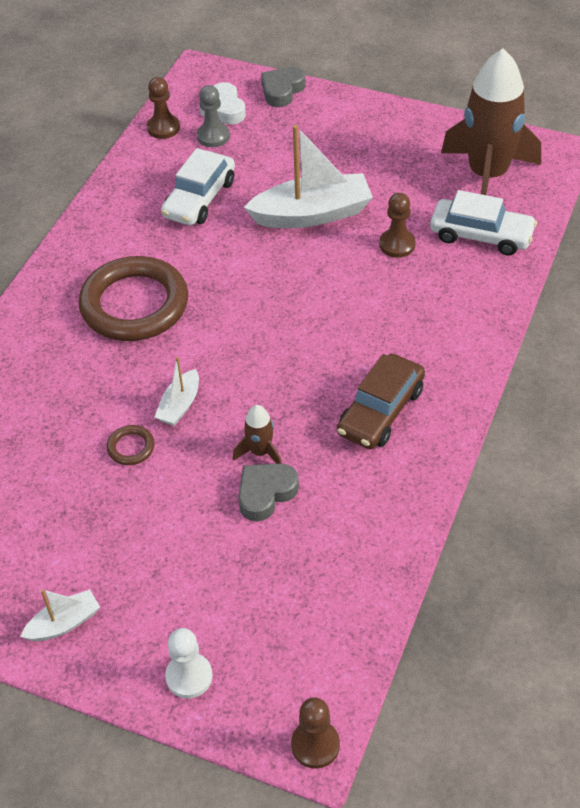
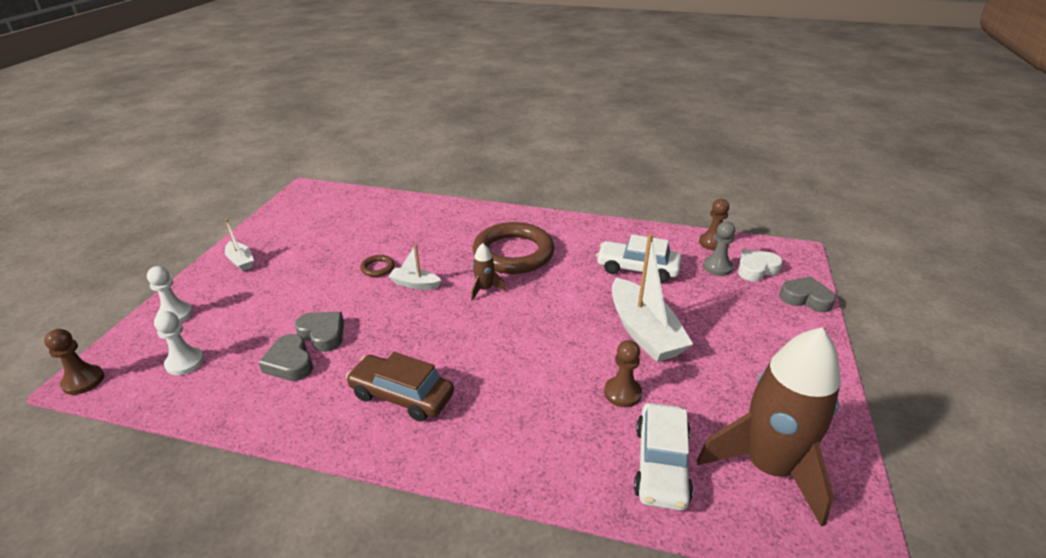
camera: 80 degrees right, 15 degrees down
brown rocket [233,405,282,464] -> brown rocket moved to [471,243,506,301]
none -> white pawn [154,311,204,375]
none -> grey heart [258,334,313,381]

